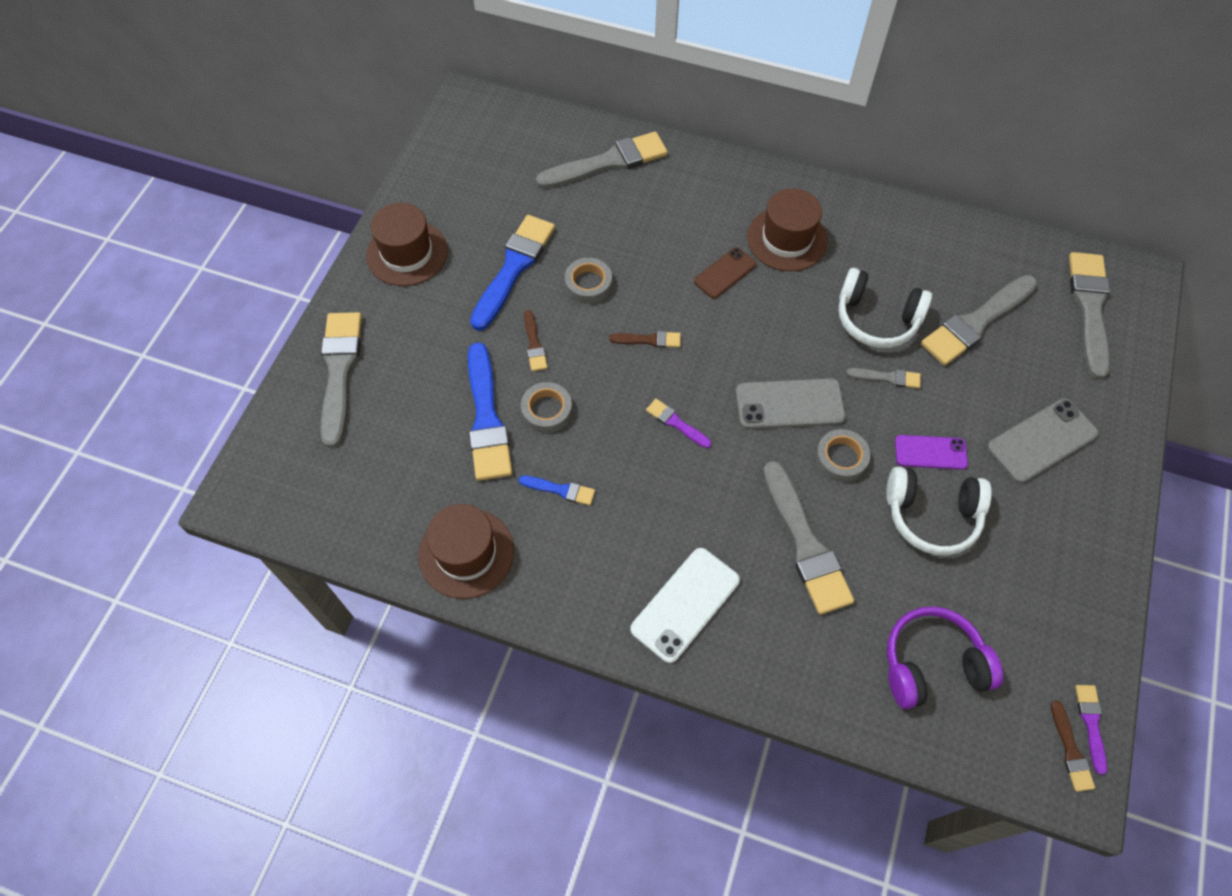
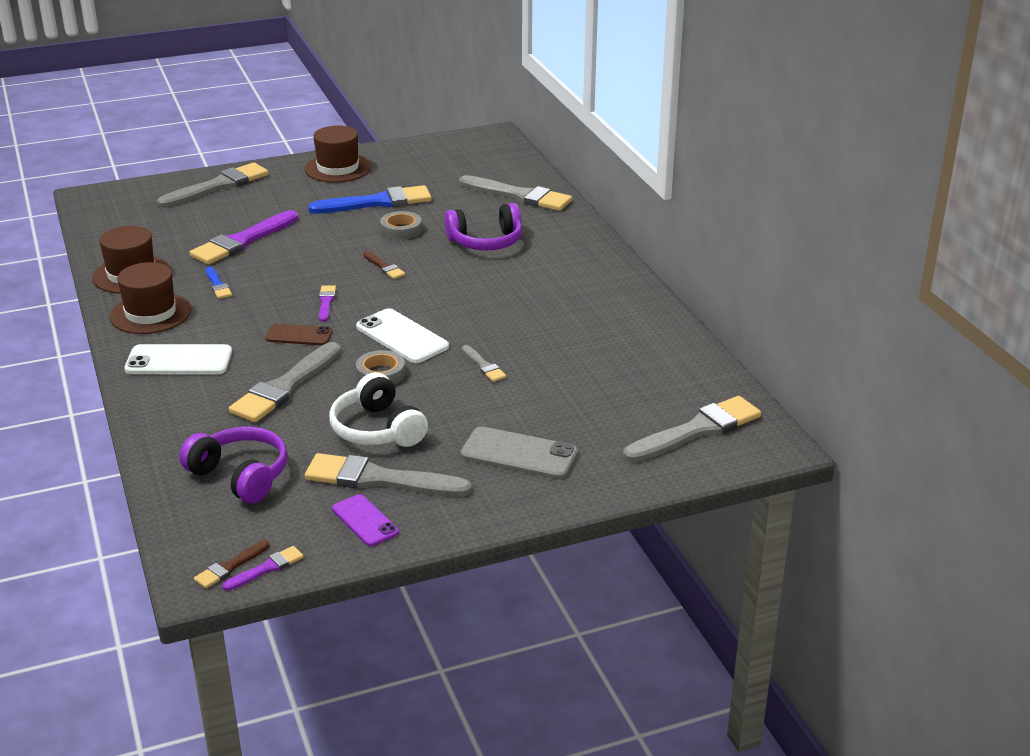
camera: 50 degrees right, 30 degrees down
blue brush [468,342,512,481] -> purple brush [190,210,298,265]
grey tape [521,382,572,433] -> none
brown brush [524,310,548,371] -> none
brown phone [694,247,756,299] -> brown phone moved to [265,324,333,345]
grey phone [736,378,846,429] -> white phone [356,308,449,363]
brown hat [747,188,828,271] -> brown hat moved to [110,262,191,334]
white headphones [838,268,932,348] -> none
purple phone [895,435,968,470] -> purple phone moved to [332,494,399,546]
grey brush [921,275,1038,366] -> grey brush moved to [305,453,472,497]
none -> purple headphones [445,203,522,250]

